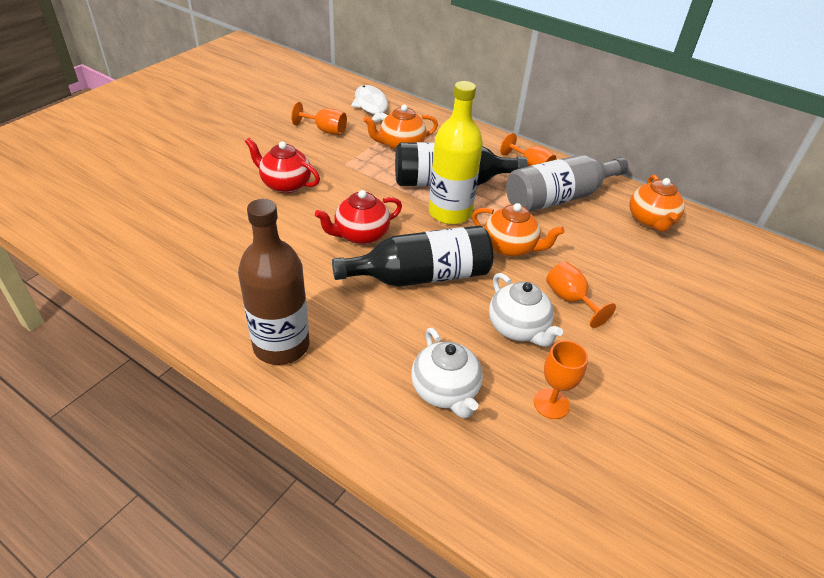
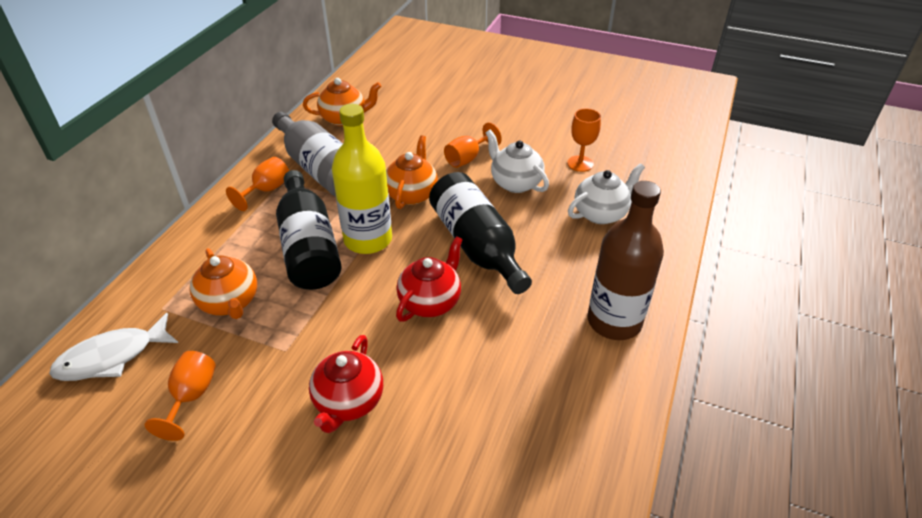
camera: 100 degrees left, 0 degrees up
red teapot [315,190,402,245] -> red teapot turned 105 degrees counterclockwise [396,236,463,322]
white teapot [489,273,563,347] -> white teapot turned 90 degrees counterclockwise [486,130,549,193]

